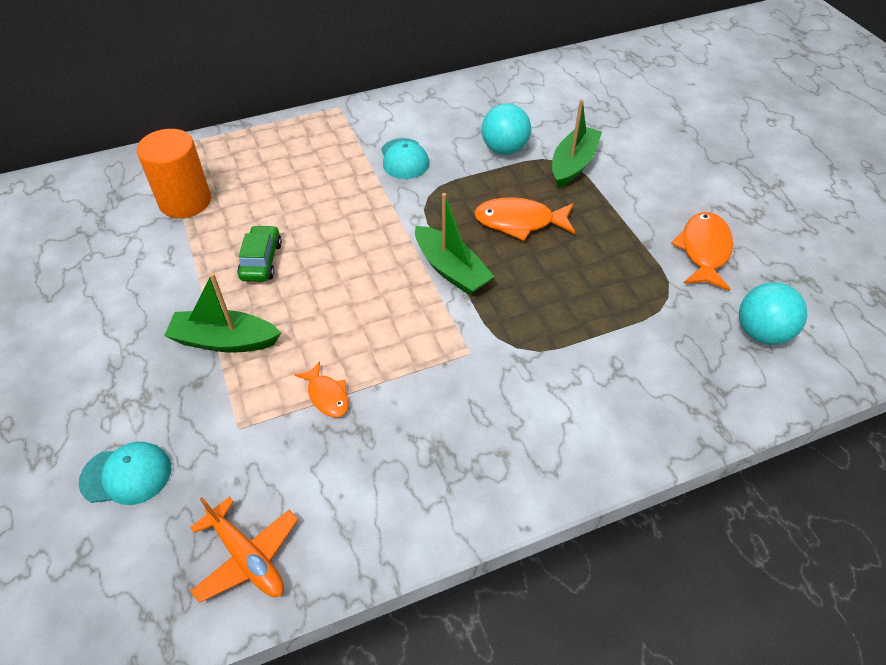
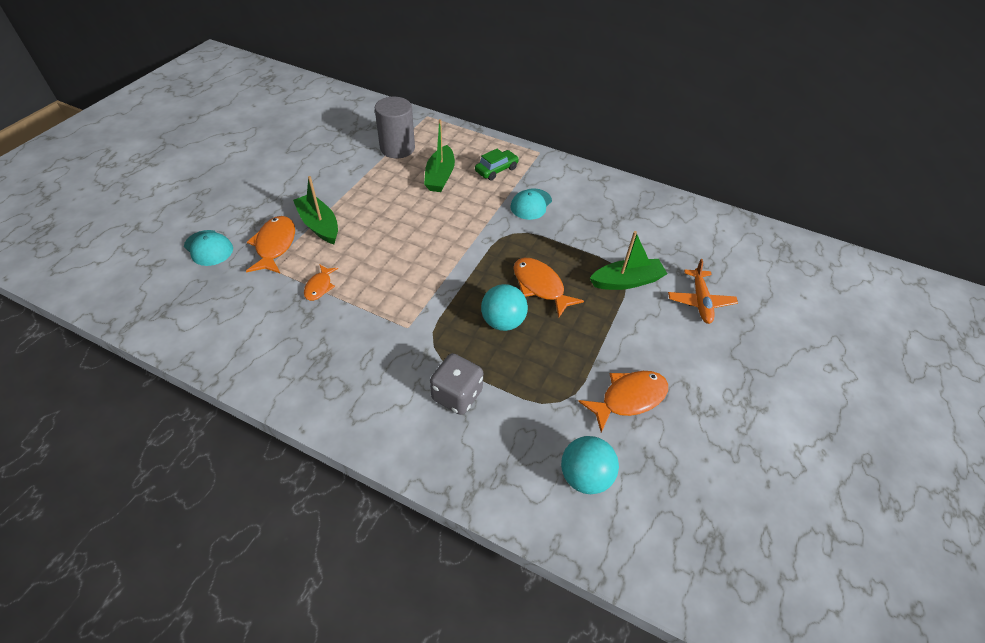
camera: 45 degrees right, 0 degrees up
orange cylinder [137,129,211,218] -> grey cylinder [375,97,415,158]
orange plane [190,497,298,603] -> orange plane moved to [668,259,738,324]
green car [237,225,282,282] -> green car moved to [475,149,519,180]
green boat [415,193,495,295] -> green boat moved to [424,119,455,192]
turquoise ball [482,103,531,155] -> turquoise ball moved to [481,284,528,331]
none -> orange fish [246,216,295,274]
none -> grey dice [430,353,483,415]

